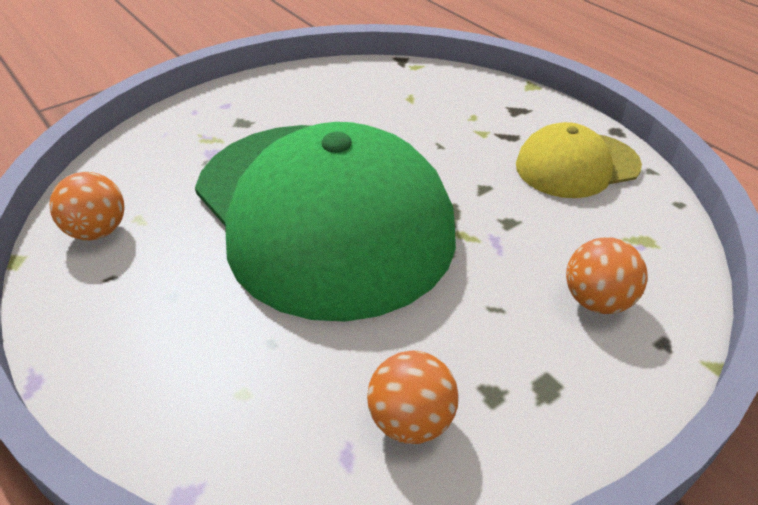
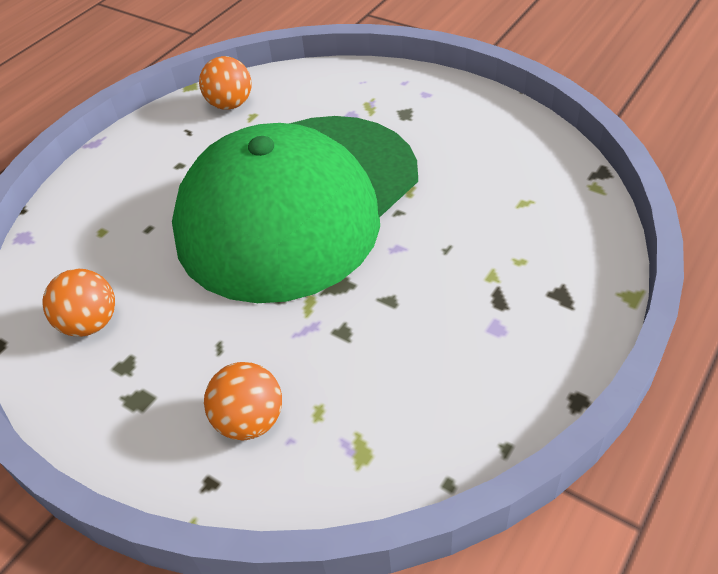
camera: 75 degrees right, 5 degrees up
yellow cap [516,122,642,198] -> none

